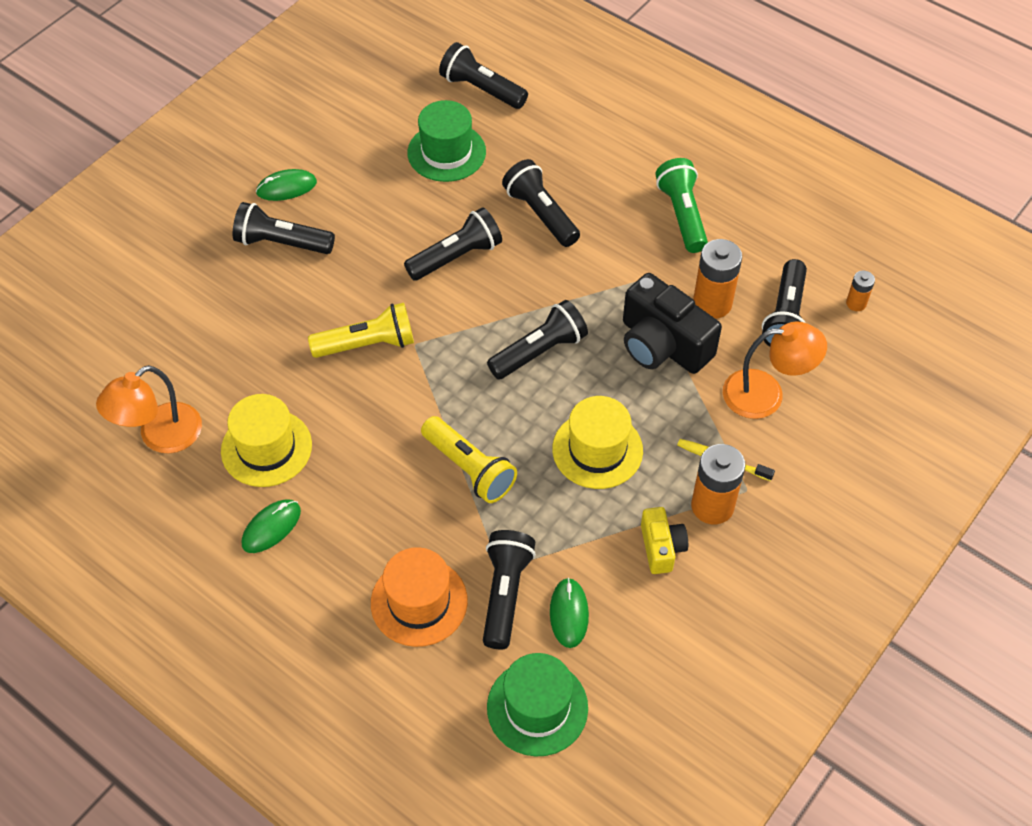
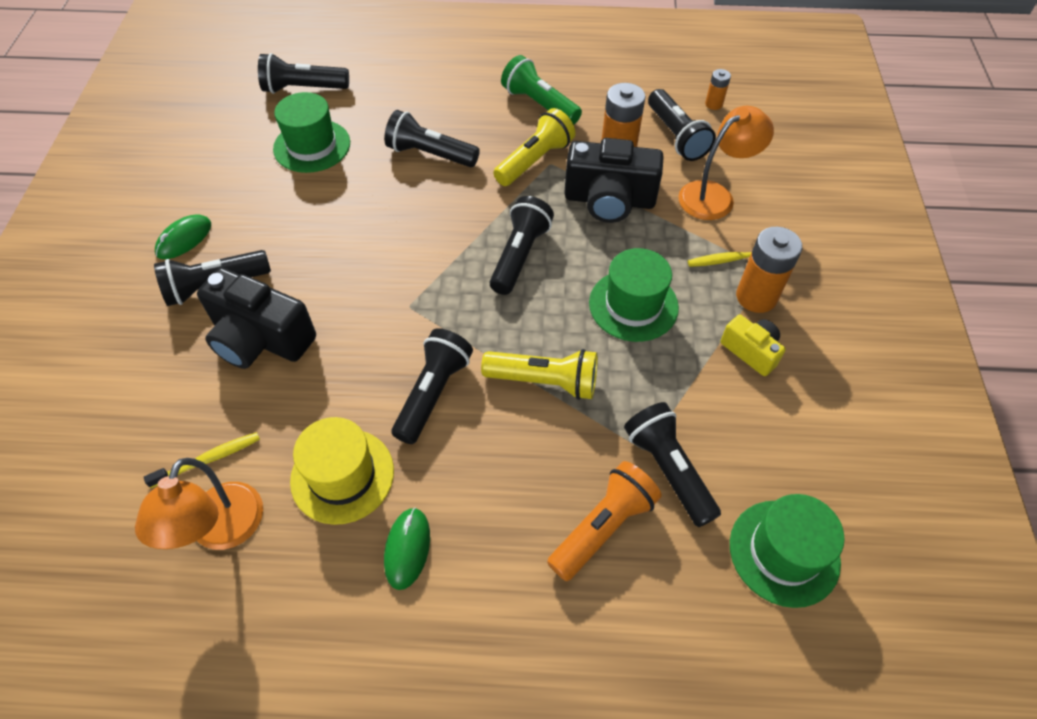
camera: 35 degrees left, 0 degrees up
yellow flashlight [308,303,414,358] -> yellow flashlight moved to [493,108,575,186]
orange hat [371,547,468,647] -> orange flashlight [547,461,662,581]
black flashlight [404,207,502,281] -> black flashlight moved to [392,328,473,444]
green mouse [550,578,589,648] -> none
yellow hat [552,396,643,489] -> green hat [589,248,679,342]
none -> yellow toothbrush [144,432,260,488]
none -> black camera [197,268,316,369]

